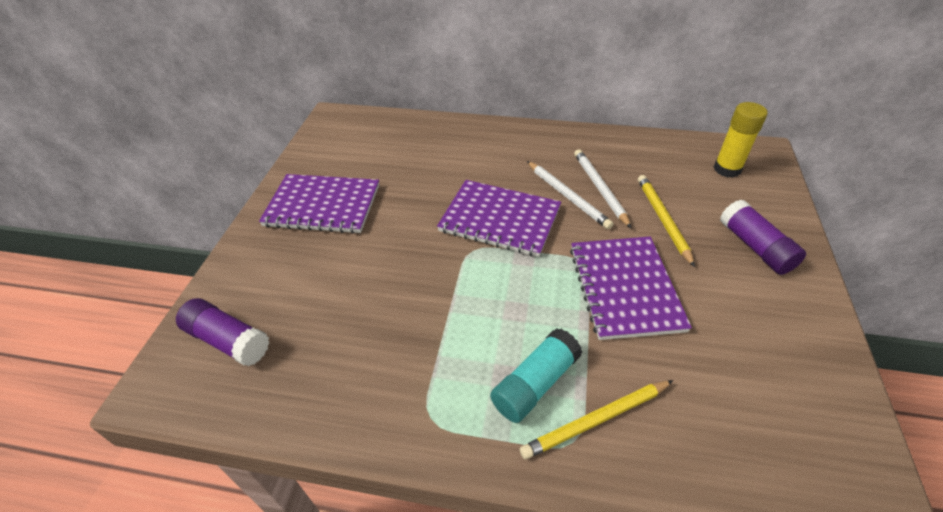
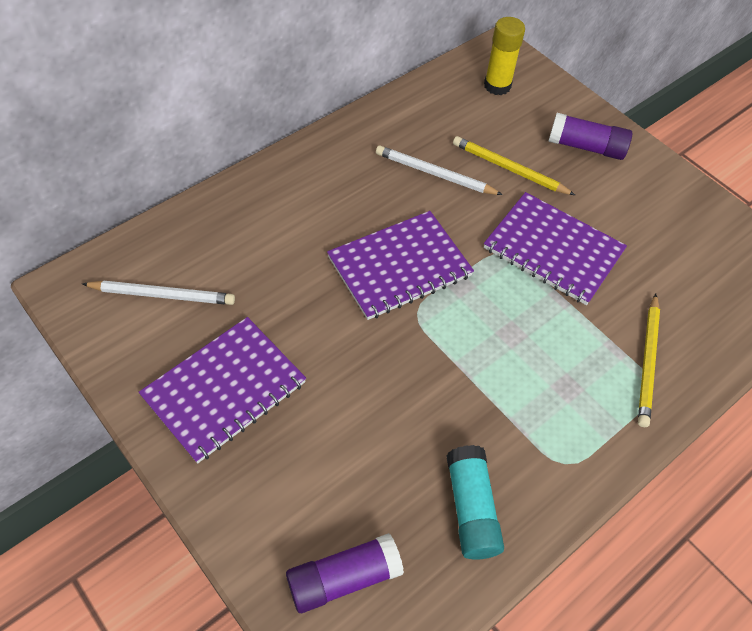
camera: 55 degrees left, 10 degrees up
turquoise glue stick [490,328,582,423] -> turquoise glue stick moved to [446,445,504,560]
white pencil [527,161,613,229] -> white pencil moved to [82,280,235,305]

